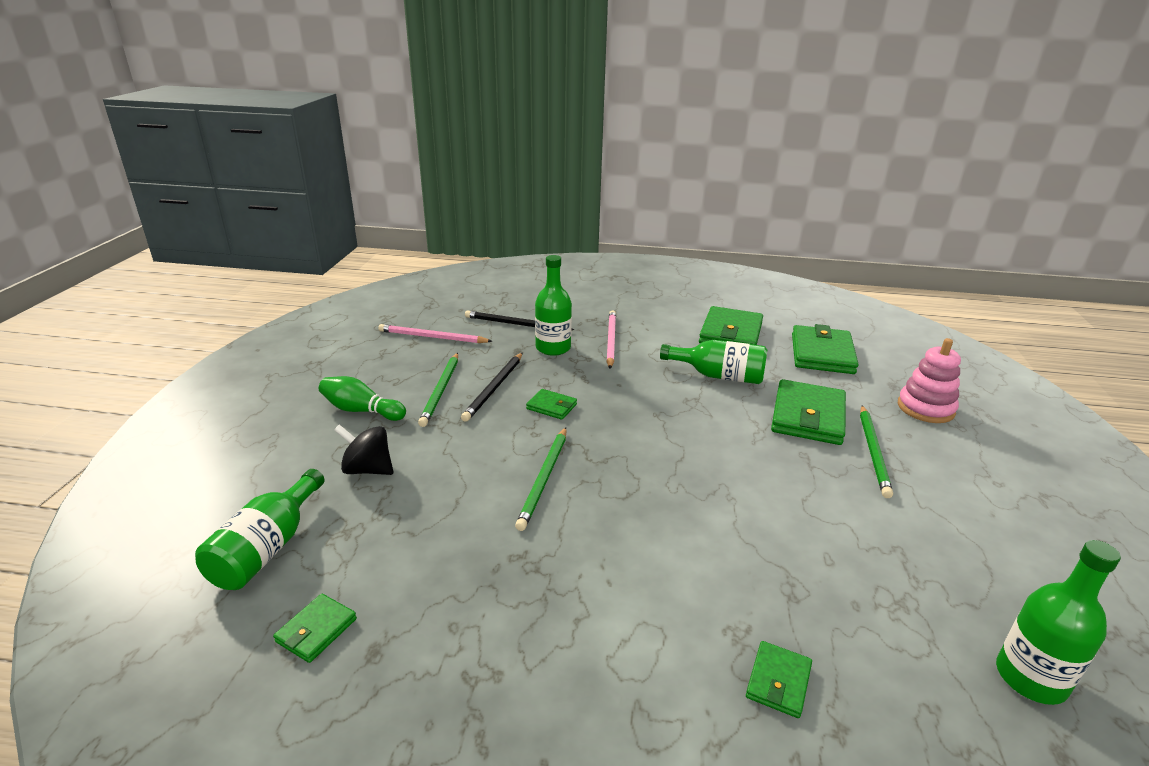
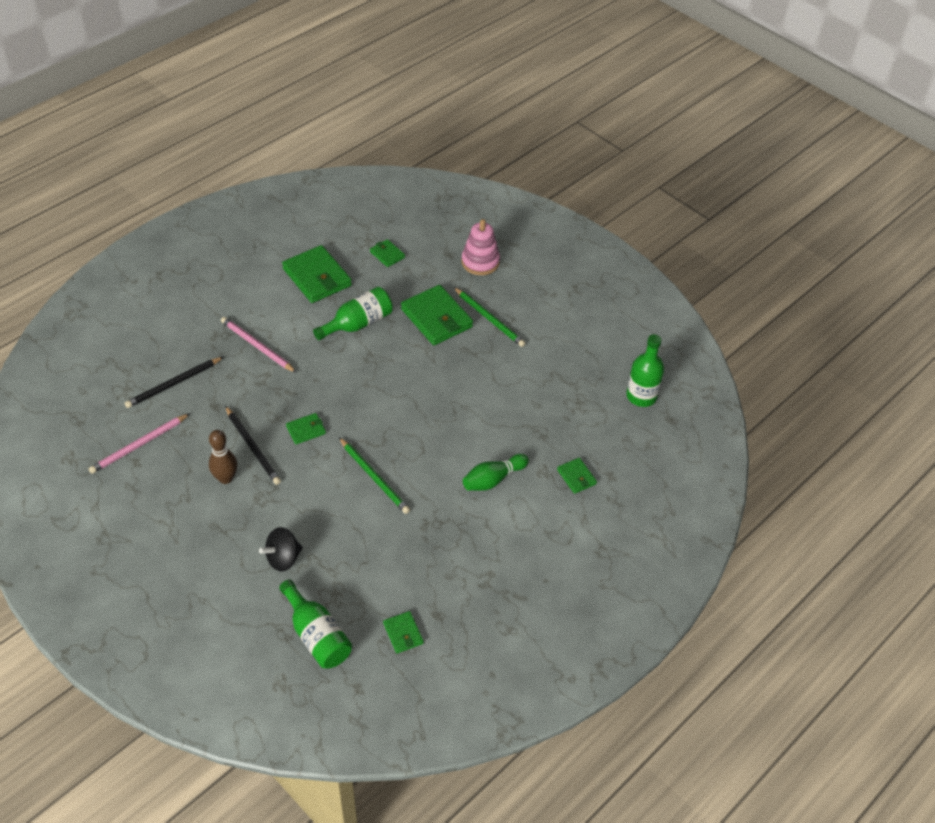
camera: 55 degrees left, 20 degrees up
green bowling pin [319,376,406,421] -> green bowling pin moved to [463,454,529,491]
green pencil [418,353,458,427] -> brown bowling pin [209,430,237,484]
green bottle [535,255,572,356] -> none
green wallet [792,324,859,374] -> green wallet [370,239,405,267], size x0.50

